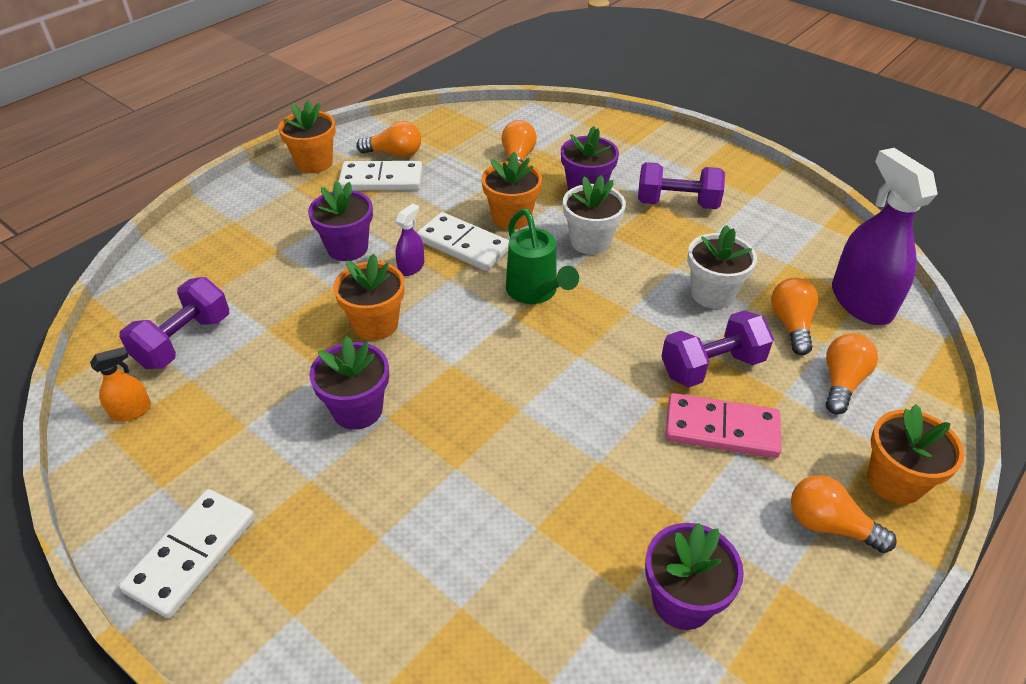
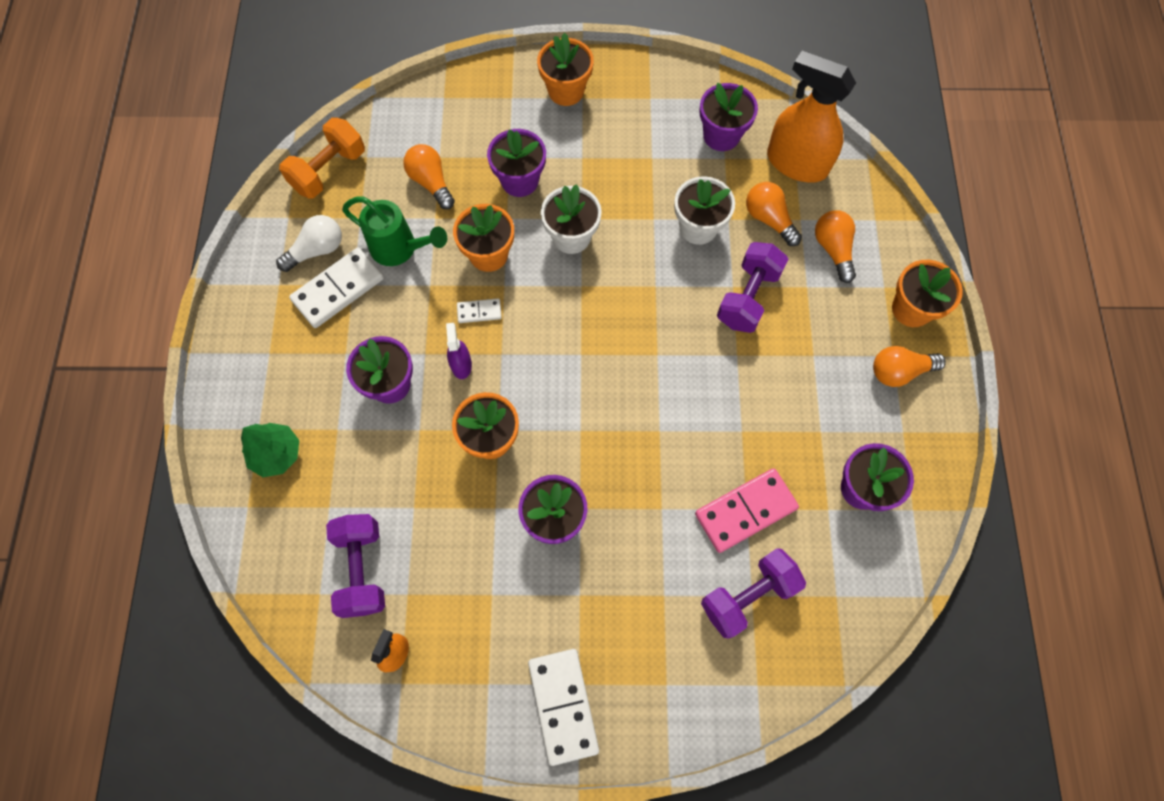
camera: 40 degrees left, 25 degrees up
orange flower pot [278,100,336,173] -> orange flower pot moved to [537,33,594,106]
orange light bulb [356,121,421,157] -> white light bulb [276,215,342,272]
white domino [417,212,509,271] -> white domino [457,298,502,323], size x0.50
green watering can [506,209,579,304] -> green watering can moved to [342,196,447,266]
purple dumbbell [638,162,725,209] -> purple dumbbell moved to [701,548,806,638]
pink domino [665,393,782,458] -> pink domino moved to [695,468,799,553]
purple spray bottle [832,148,938,325] -> orange spray bottle [767,51,856,183]
none -> green tree [241,423,299,477]
none -> orange dumbbell [279,117,365,198]
none -> purple flower pot [699,83,758,151]

